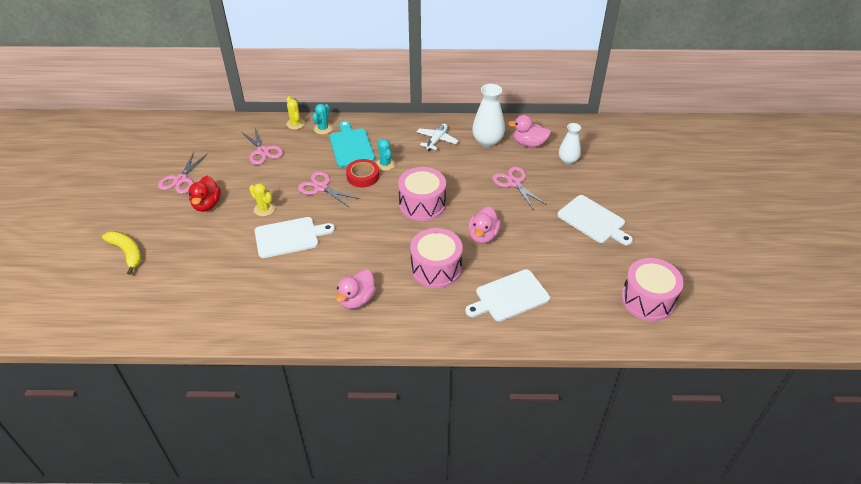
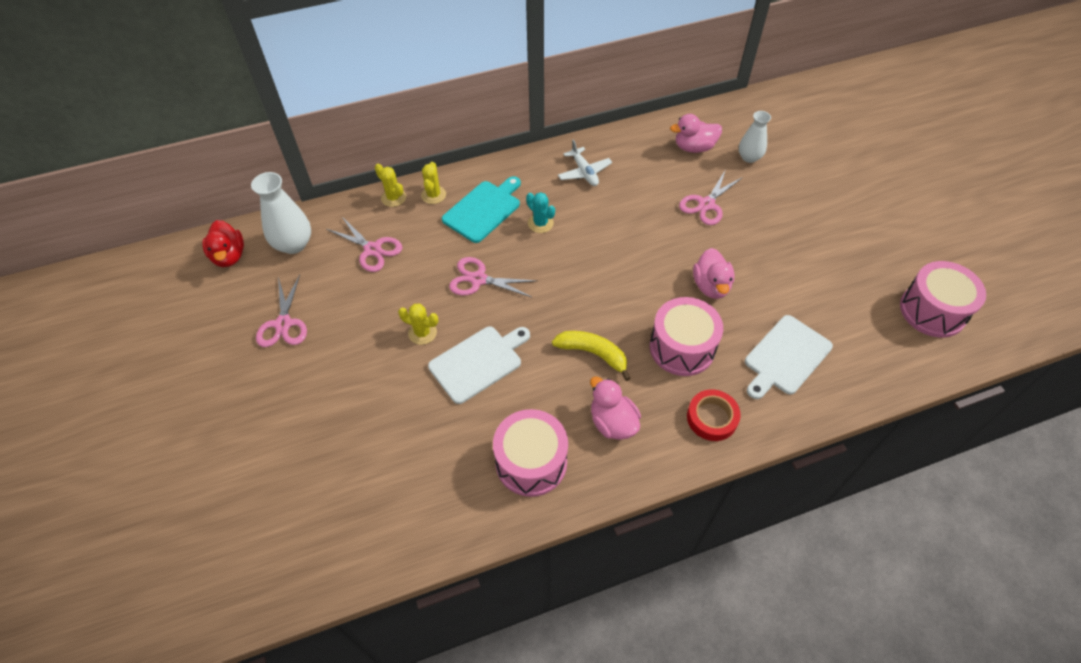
camera: 20 degrees left, 10 degrees up
yellow banana [102,231,141,275] -> yellow banana moved to [552,331,631,381]
red duck [189,176,221,212] -> red duck moved to [202,220,244,267]
turquoise cactus [312,104,333,134] -> yellow cactus [421,162,446,204]
turquoise cutting board [330,121,375,167] -> turquoise cutting board turned 75 degrees clockwise [442,176,521,243]
pink duck [336,269,376,309] -> pink duck turned 135 degrees clockwise [590,376,641,440]
red tape [346,159,379,187] -> red tape moved to [687,389,741,441]
pink drum [398,167,446,221] -> pink drum moved to [493,409,568,497]
white plane [417,124,458,151] -> white plane turned 150 degrees clockwise [558,139,612,186]
white vase [472,84,505,147] -> white vase moved to [251,172,311,254]
pink scissors [492,167,547,210] -> pink scissors turned 90 degrees counterclockwise [679,171,743,225]
white cutting board [557,195,633,245] -> none

